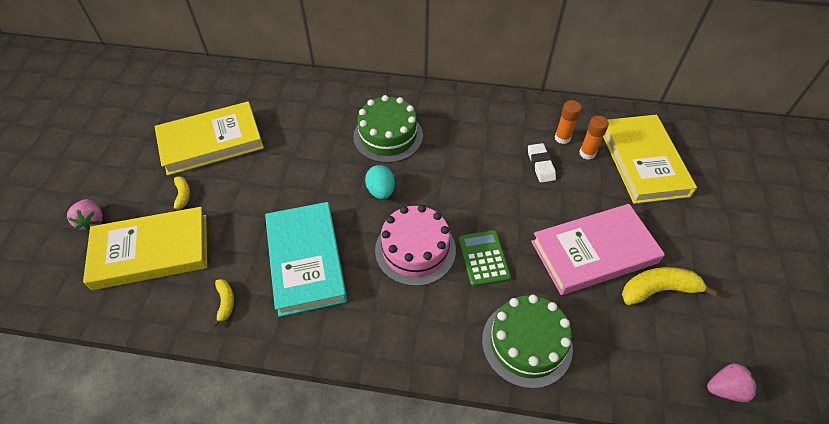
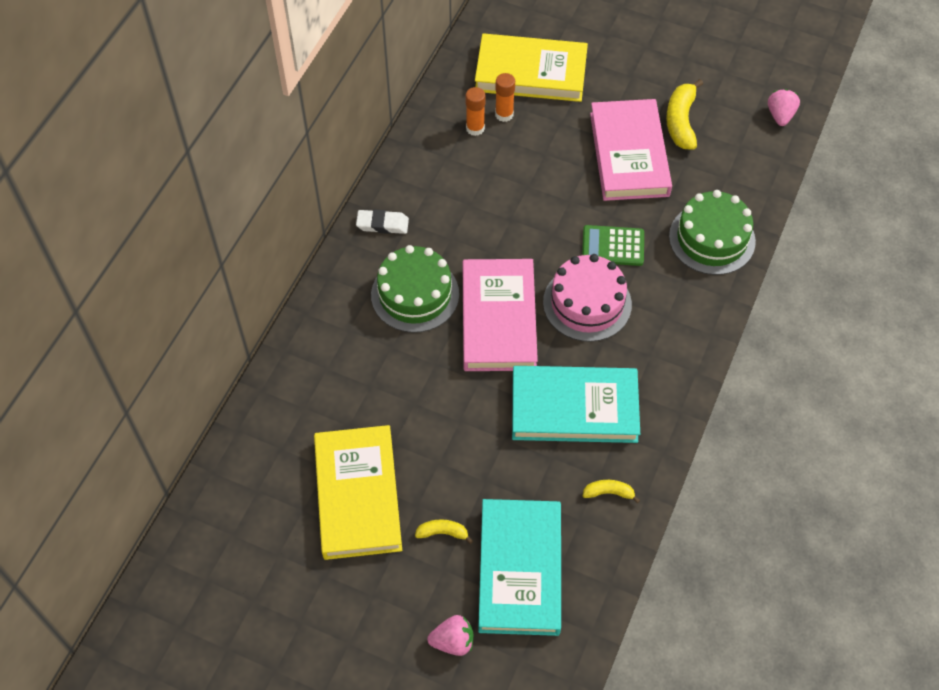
camera: 75 degrees left, 5 degrees up
yellow book [83,207,207,290] -> turquoise book [478,499,561,636]
turquoise egg [365,165,395,199] -> pink book [462,259,538,371]
white eraser [528,143,556,183] -> white eraser moved to [356,210,409,234]

